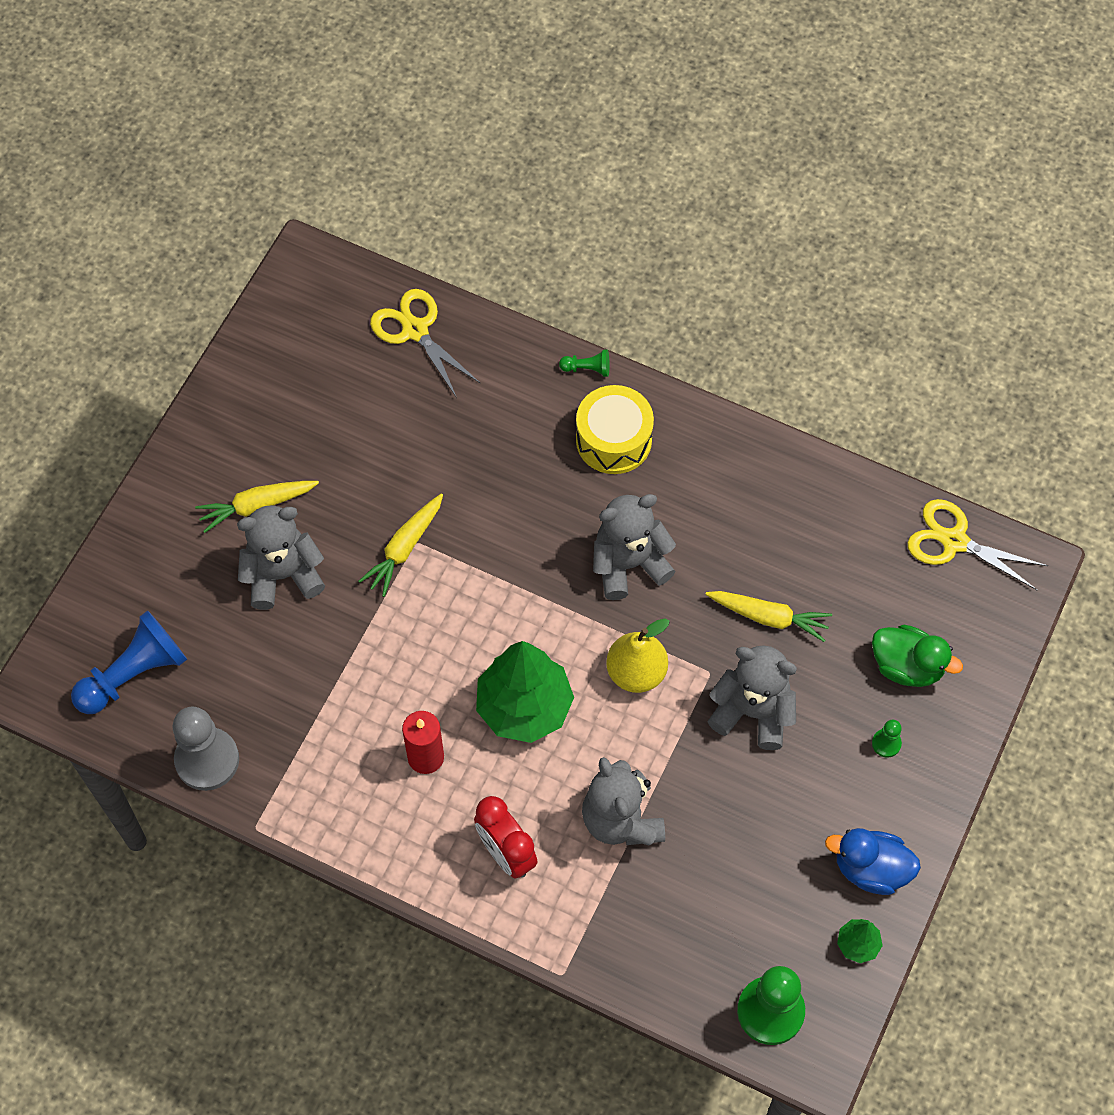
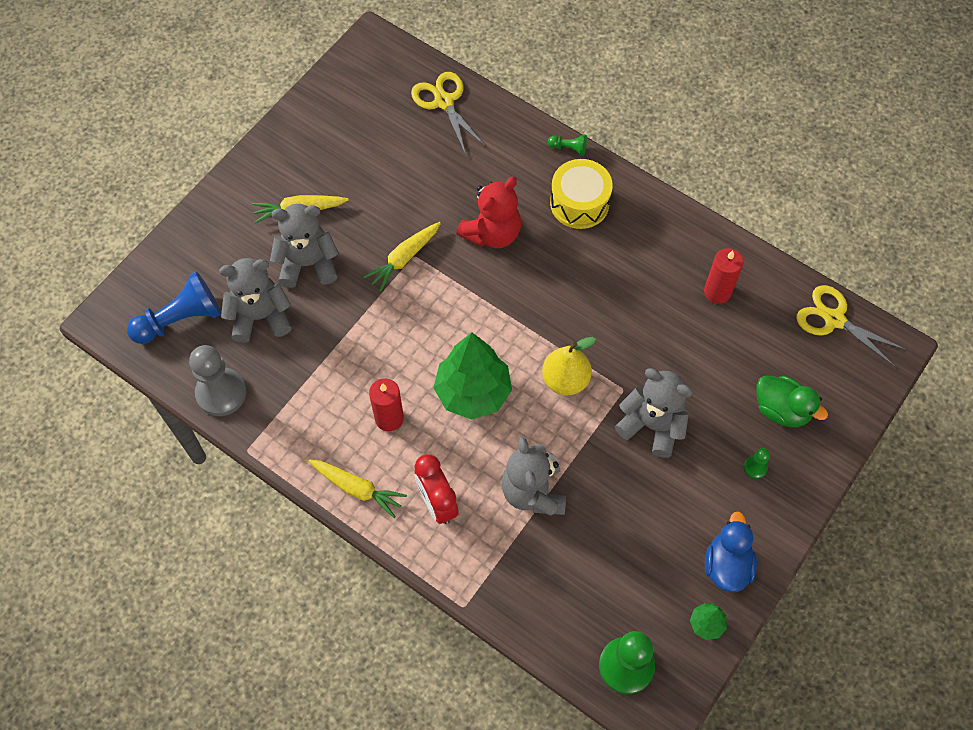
camera: 10 degrees right, 0 degrees up
grey teddy bear [593,494,676,600] -> grey teddy bear moved to [219,258,292,343]
yellow carrot [705,591,832,642] -> yellow carrot moved to [308,460,407,518]
blue duck [825,828,921,895] -> blue duck turned 75 degrees clockwise [705,512,757,592]
none -> red teddy bear [456,177,521,248]
none -> red candle [704,248,744,304]

